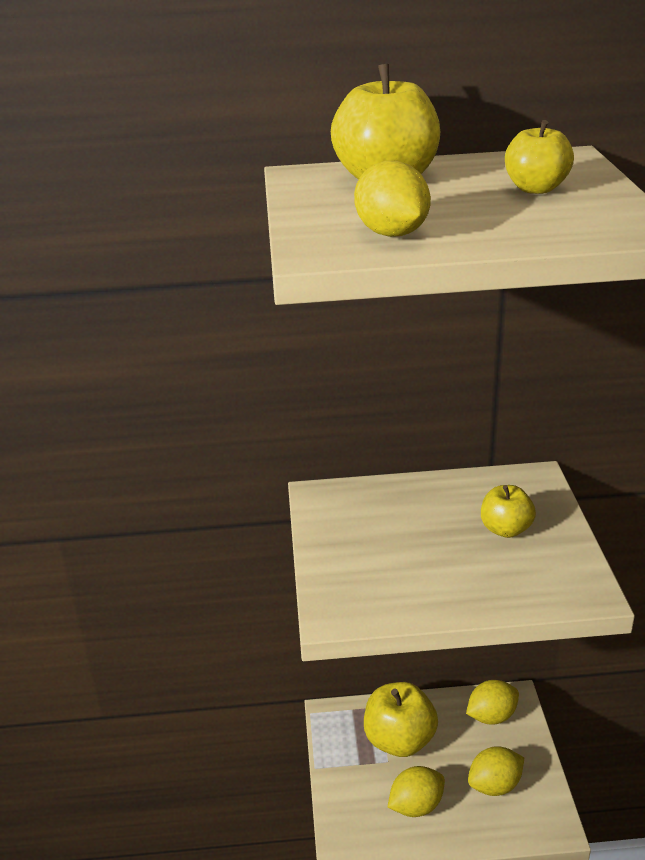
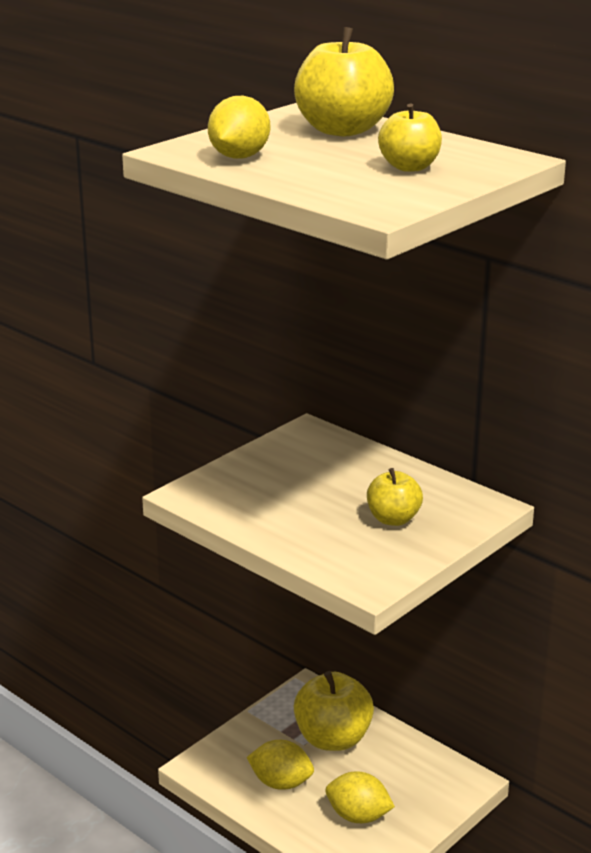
camera: 45 degrees right, 5 degrees down
yellow lemon [466,680,519,725] -> none

